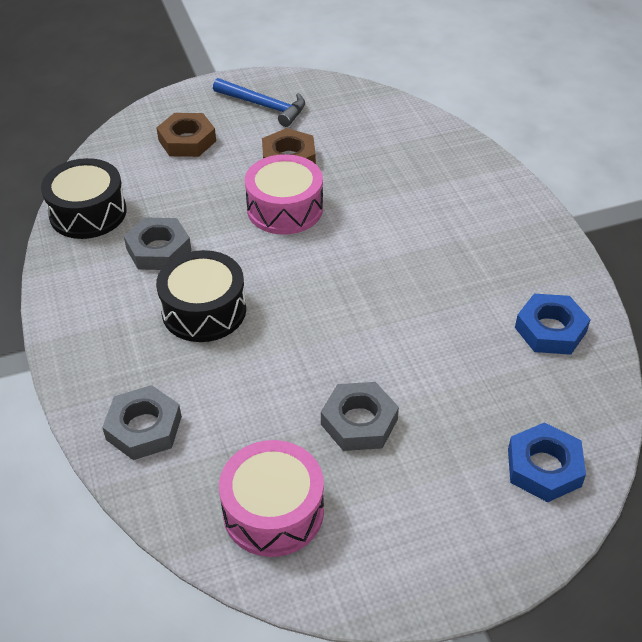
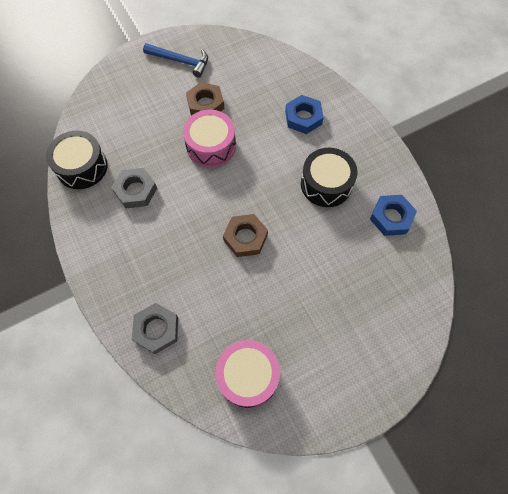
camera: 10 degrees left, 20 degrees up
brown nut [156,113,216,157] -> brown nut moved to [223,214,268,257]
black drum [156,250,246,342] -> black drum moved to [301,148,358,207]
grey nut [321,382,399,451] -> none
blue nut [508,422,586,502] -> blue nut moved to [285,95,324,134]

